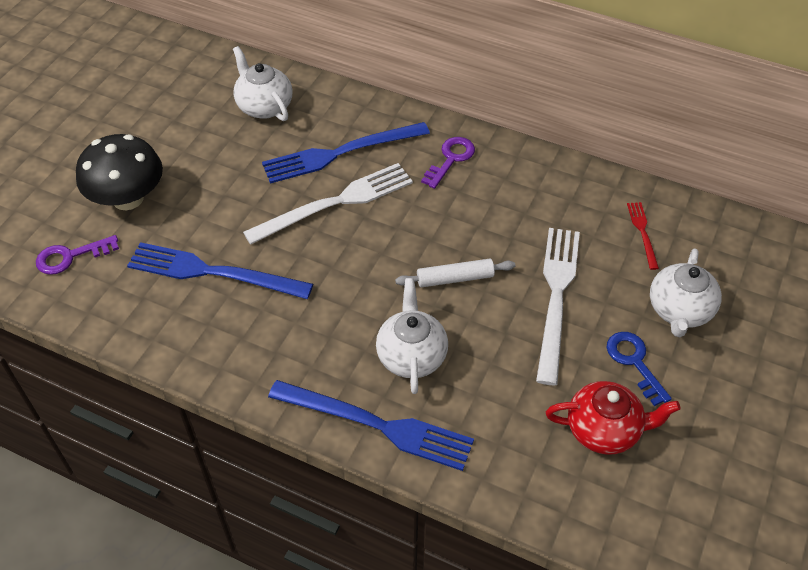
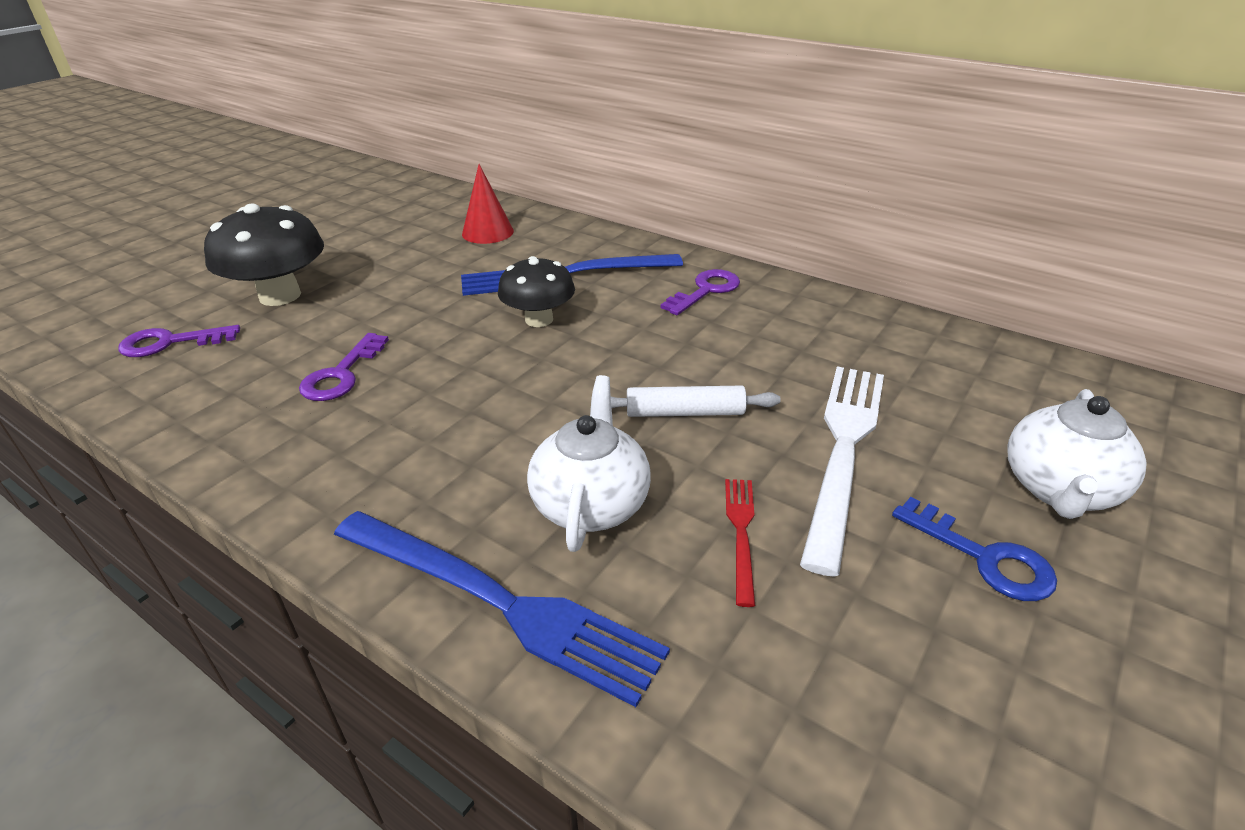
camera: 10 degrees right, 15 degrees down
blue fork [127,242,313,299] -> purple key [299,333,389,401]
white teapot [233,46,292,121] -> red cone [462,164,514,244]
white fork [243,163,413,245] -> black mushroom [498,256,575,327]
red teapot [546,381,681,455] -> none
blue key [606,332,672,406] -> blue key turned 150 degrees clockwise [892,497,1057,601]
red fork [627,202,659,270] -> red fork moved to [725,479,755,607]

